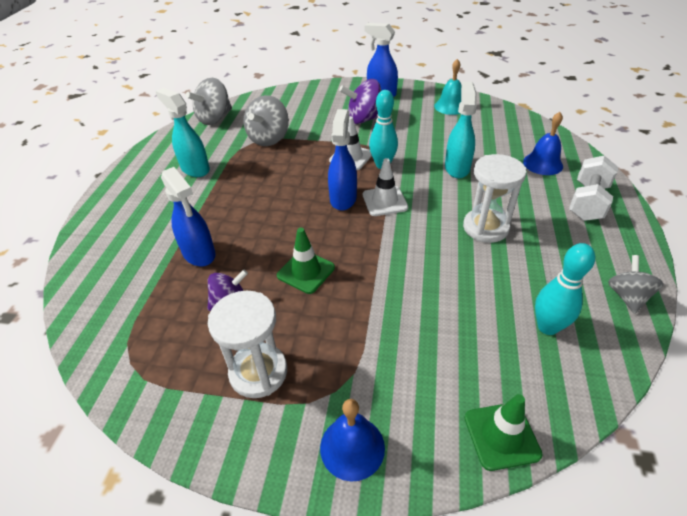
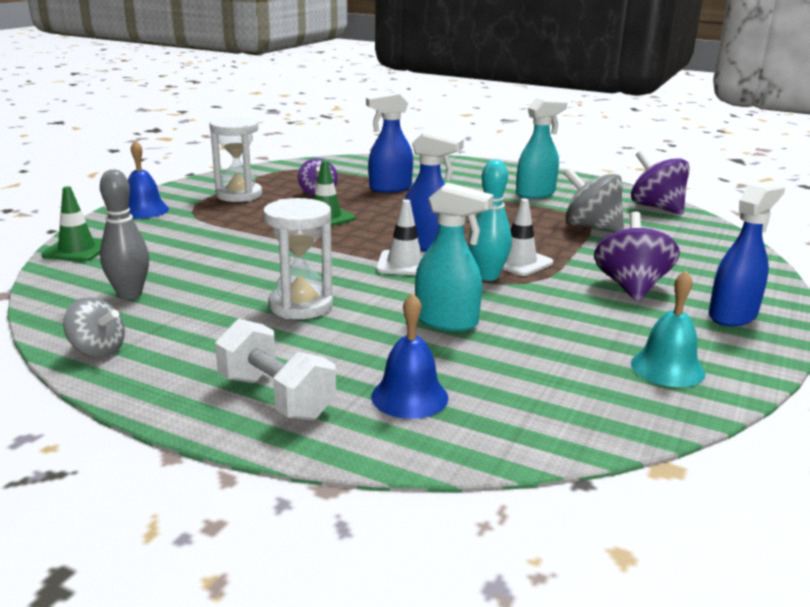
camera: 105 degrees right, 20 degrees down
grey spinning top [186,78,232,125] -> purple spinning top [631,150,689,215]
turquoise bowling pin [535,243,595,335] -> grey bowling pin [100,169,149,300]

